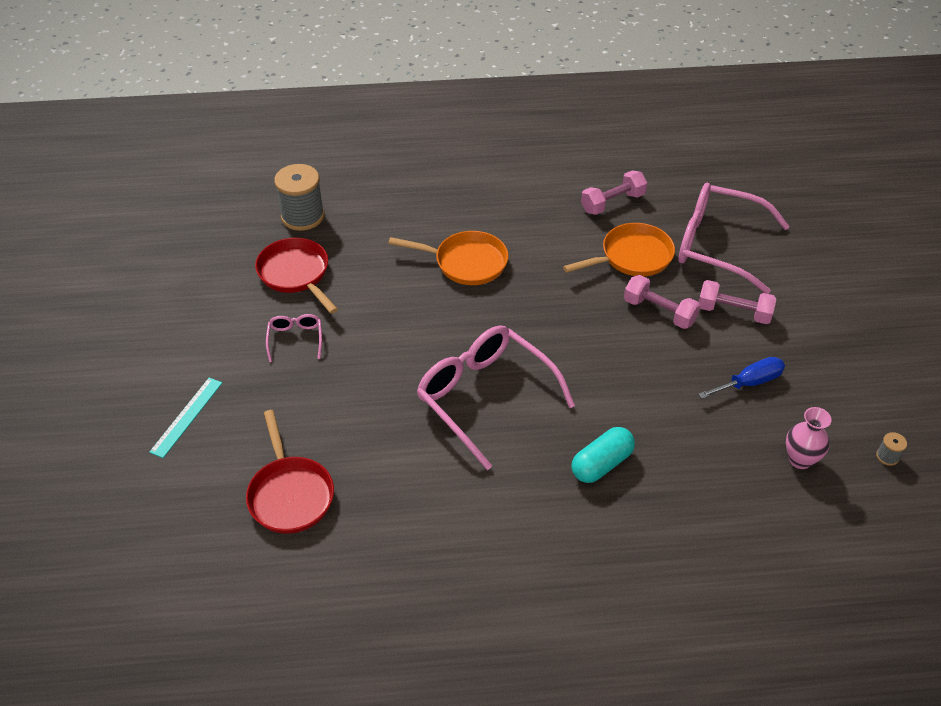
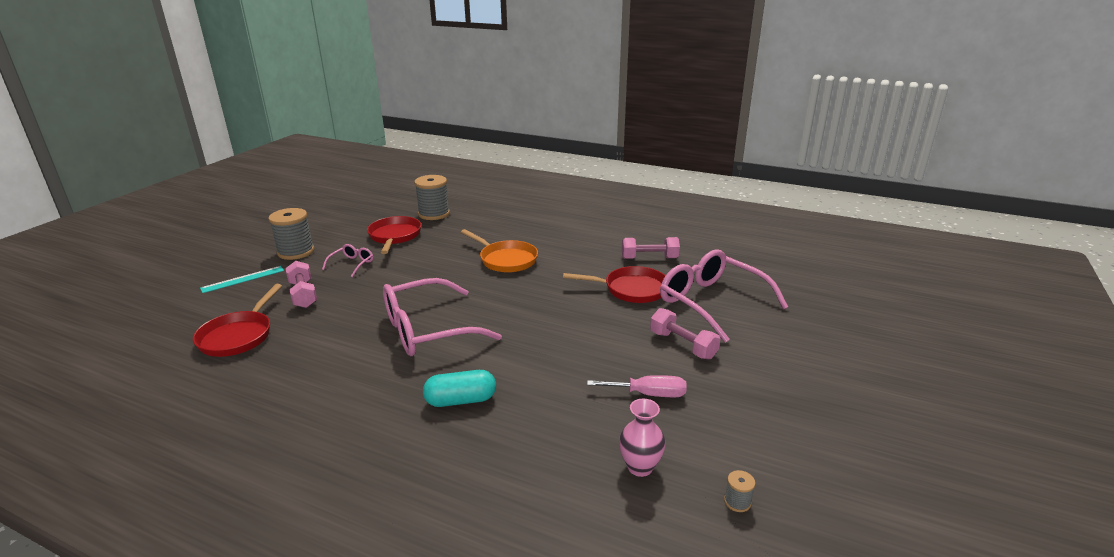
camera: 30 degrees right, 20 degrees down
pink glasses [417,325,575,470] -> pink glasses turned 105 degrees counterclockwise [383,278,502,356]
orange pan [563,223,675,277] -> red pan [563,266,666,303]
pink dumbbell [624,275,700,329] -> pink dumbbell moved to [285,261,317,308]
blue screwdriver [698,357,785,399] -> pink screwdriver [587,375,687,397]
none -> grey spool [268,208,314,260]

